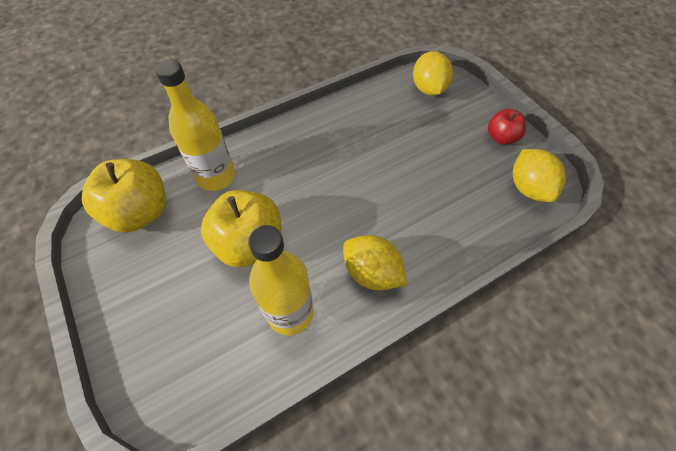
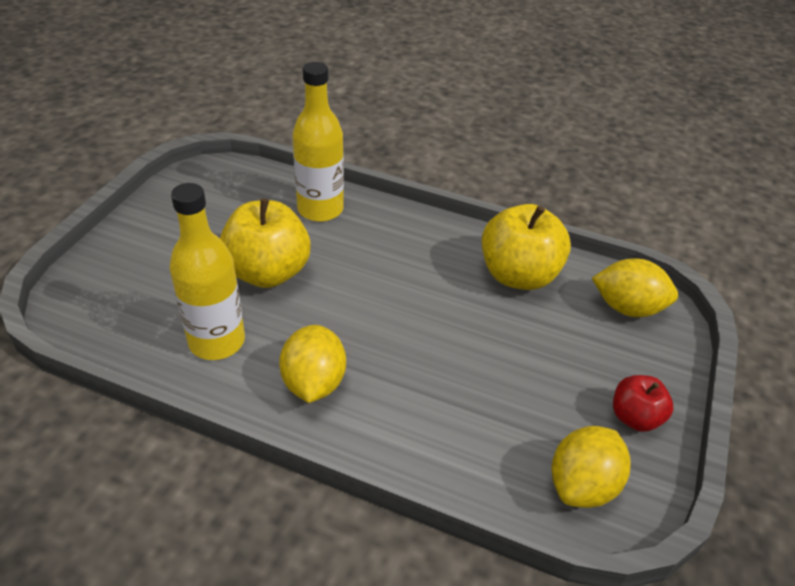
camera: 50 degrees right, 15 degrees down
yellow apple [82,159,166,233] -> yellow apple moved to [482,204,571,290]
yellow lemon [413,51,453,96] -> yellow lemon turned 60 degrees clockwise [592,259,678,317]

